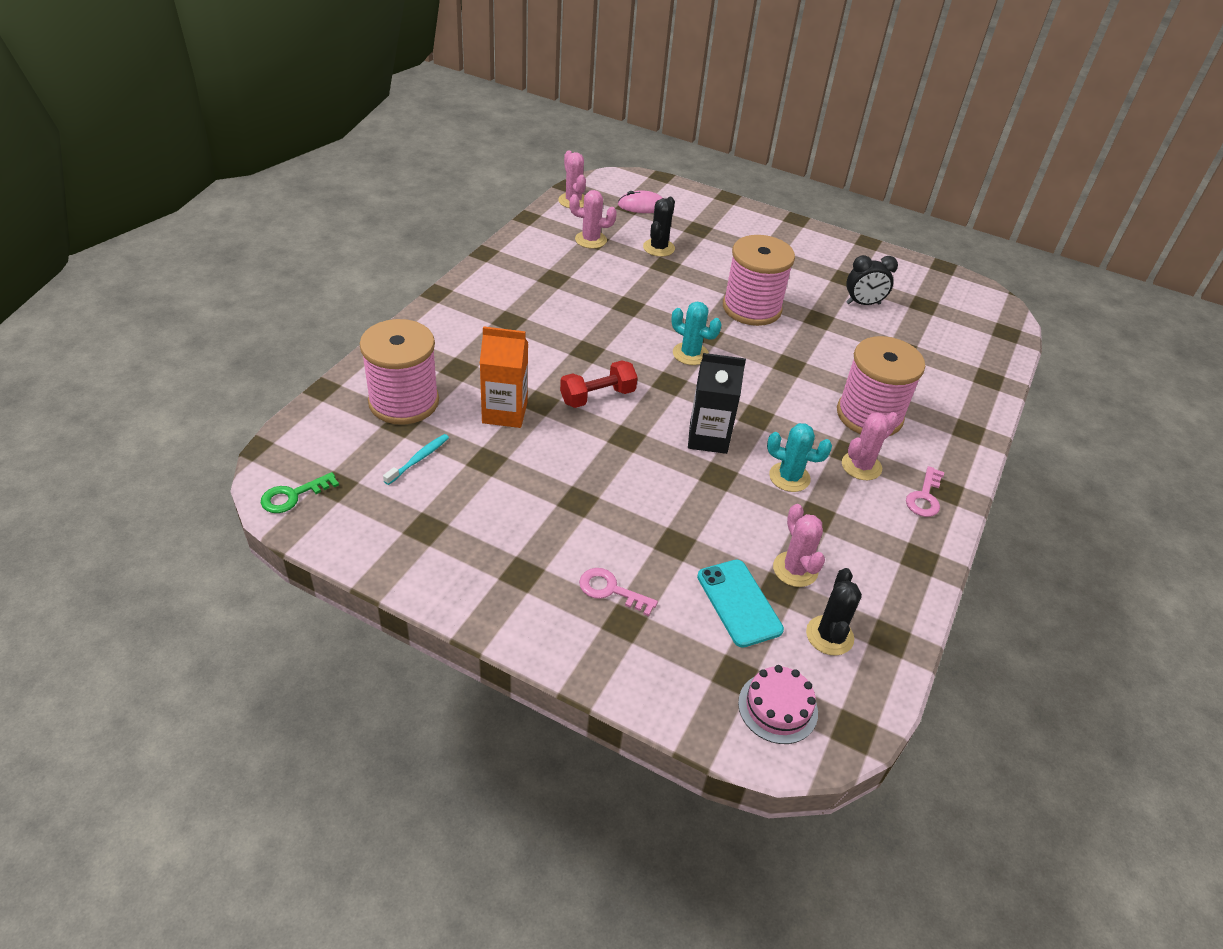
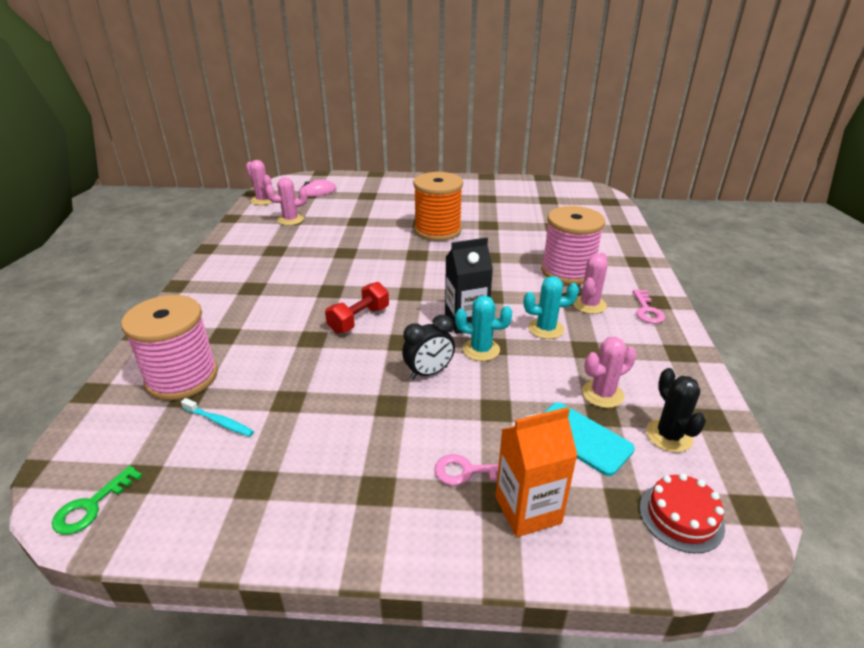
camera: 20 degrees left, 10 degrees down
turquoise toothbrush [383,434,449,485] -> turquoise toothbrush turned 105 degrees clockwise [181,398,254,437]
orange carton [480,326,528,428] -> orange carton moved to [496,407,578,537]
black cactus [643,197,675,257] -> none
turquoise cactus [672,302,721,365] -> turquoise cactus moved to [455,296,512,361]
pink spool [723,235,795,326] -> orange spool [413,172,463,241]
pink cake [738,665,818,744] -> red cake [640,473,725,553]
pink cactus [773,504,825,587] -> pink cactus turned 75 degrees counterclockwise [582,337,637,408]
black clock [846,255,898,305] -> black clock moved to [402,315,455,379]

